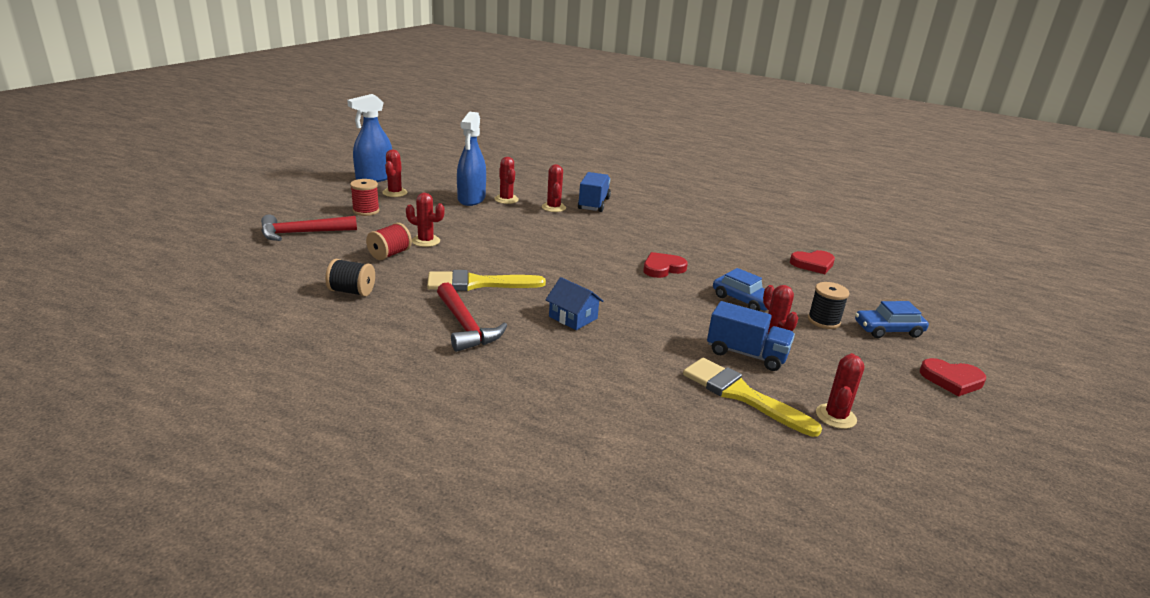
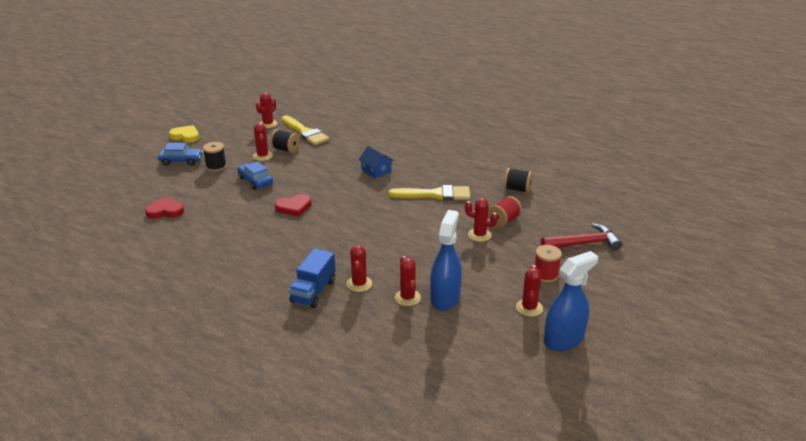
camera: 170 degrees left, 5 degrees up
red hammer [437,282,507,352] -> none
blue truck [707,301,795,371] -> black spool [270,129,300,153]
red heart [920,358,986,397] -> yellow heart [169,125,199,143]

